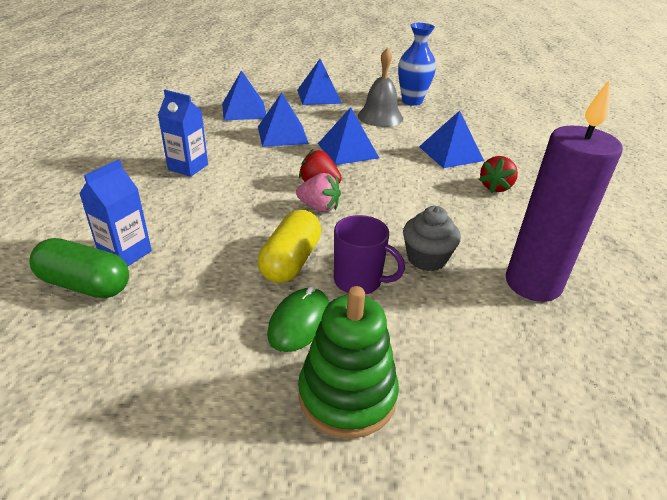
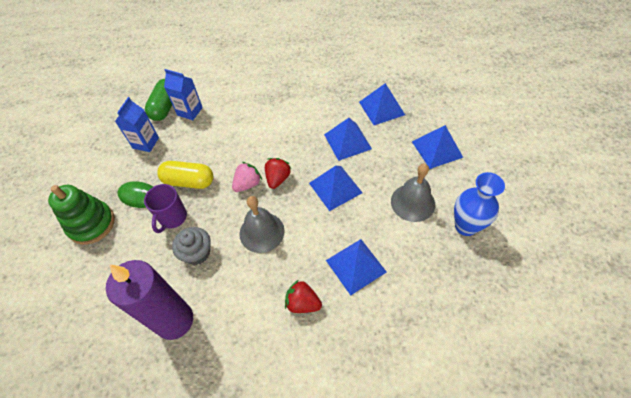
camera: 85 degrees right, 20 degrees up
blue carton [158,90,208,177] -> blue carton moved to [115,97,159,152]
pink strawberry [296,173,341,212] -> pink strawberry turned 150 degrees counterclockwise [232,162,262,192]
none -> grey bell [240,196,285,253]

